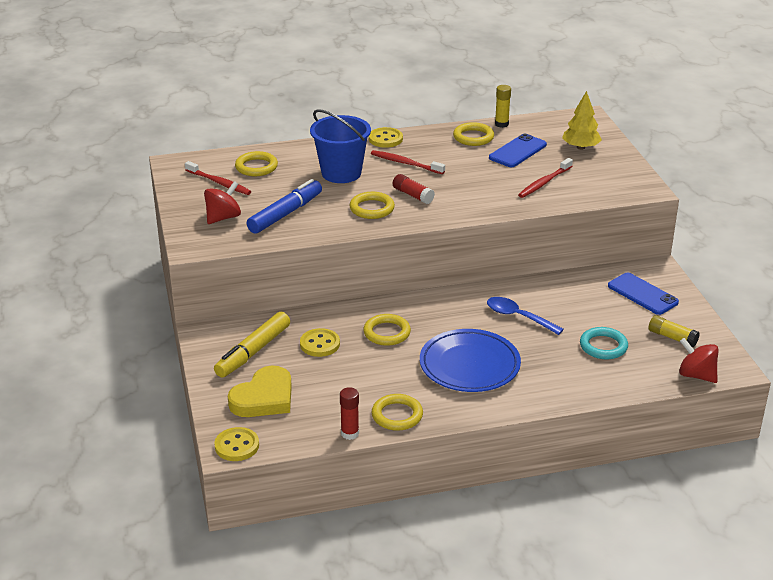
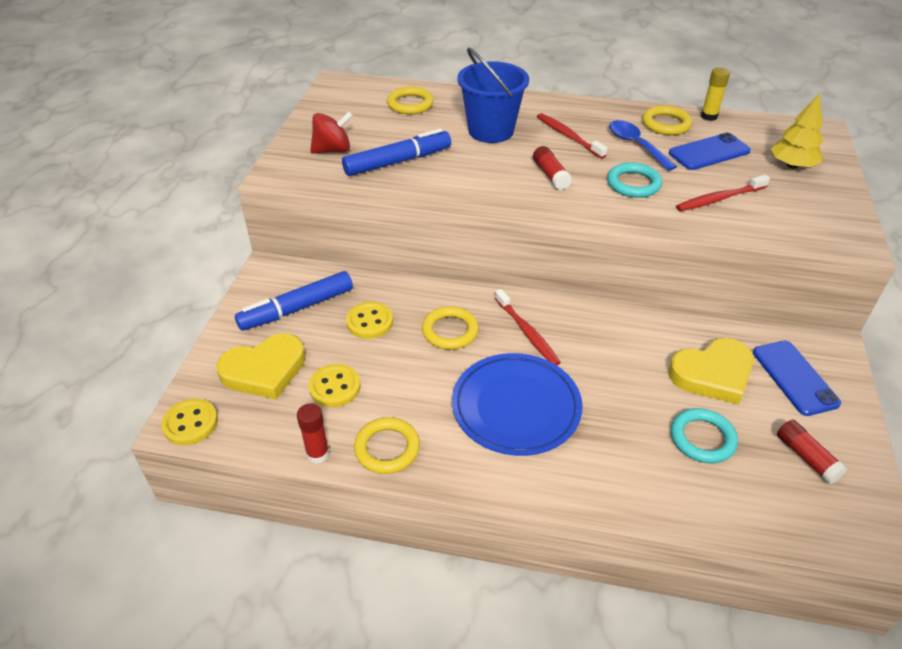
camera: 25 degrees right, 10 degrees up
red toothbrush [185,161,251,195] -> red toothbrush moved to [495,289,561,365]
yellow marker [214,312,290,378] -> blue marker [235,271,353,331]
yellow ring [349,192,395,219] -> none
yellow button [369,127,403,148] -> yellow button moved to [309,364,360,407]
blue spoon [487,297,564,335] -> blue spoon moved to [609,120,677,171]
yellow glue stick [648,315,700,347] -> red glue stick [777,420,847,484]
red spinning top [679,338,719,383] -> none
none -> turquoise ring [607,162,662,198]
none -> yellow heart [668,338,754,405]

